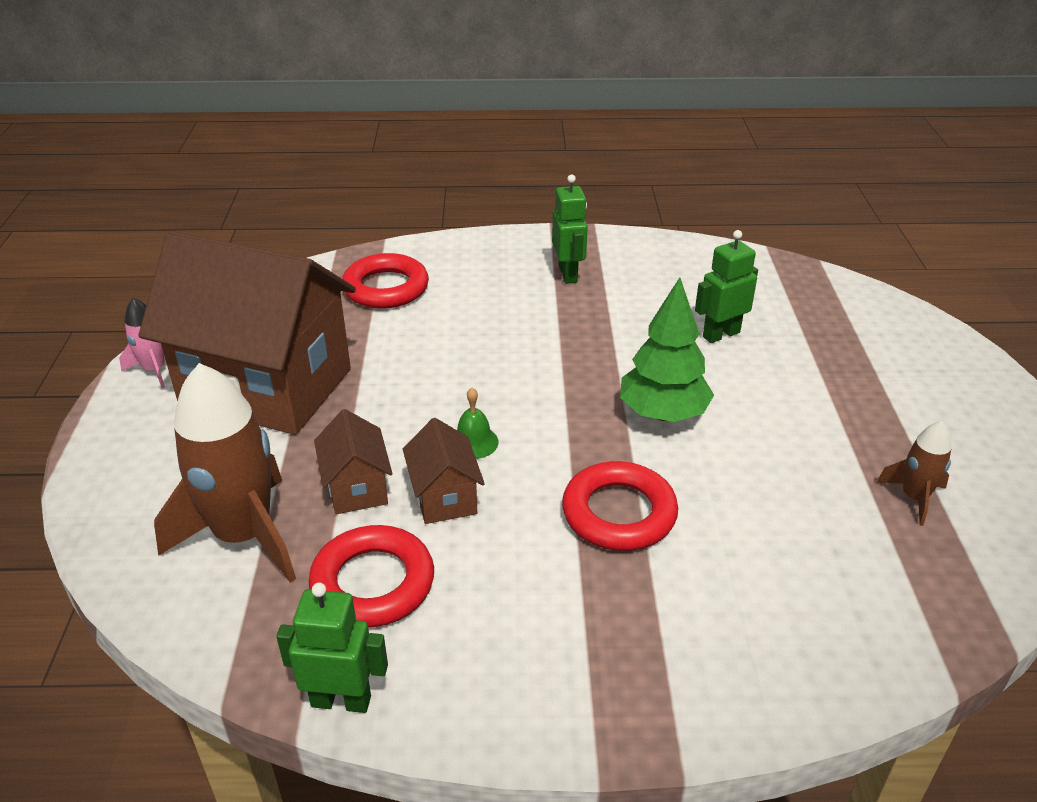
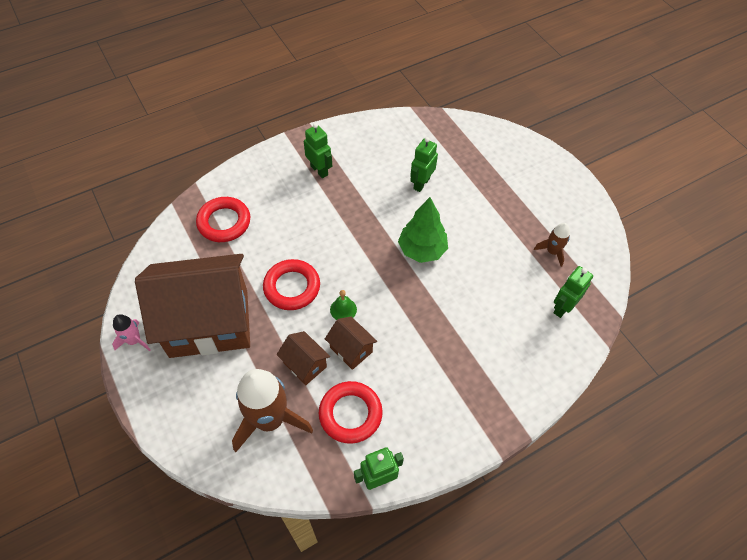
camera: 30 degrees left, 20 degrees up
red ring [562,461,678,551] -> red ring moved to [263,259,320,310]
none -> green robot [554,266,593,318]

